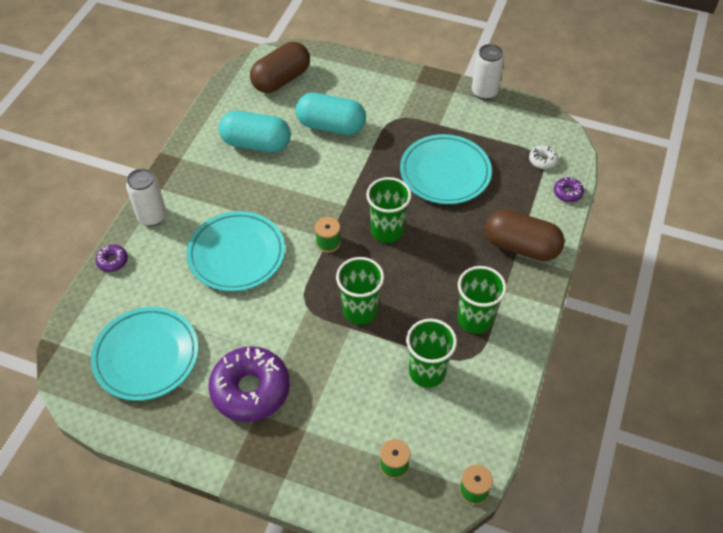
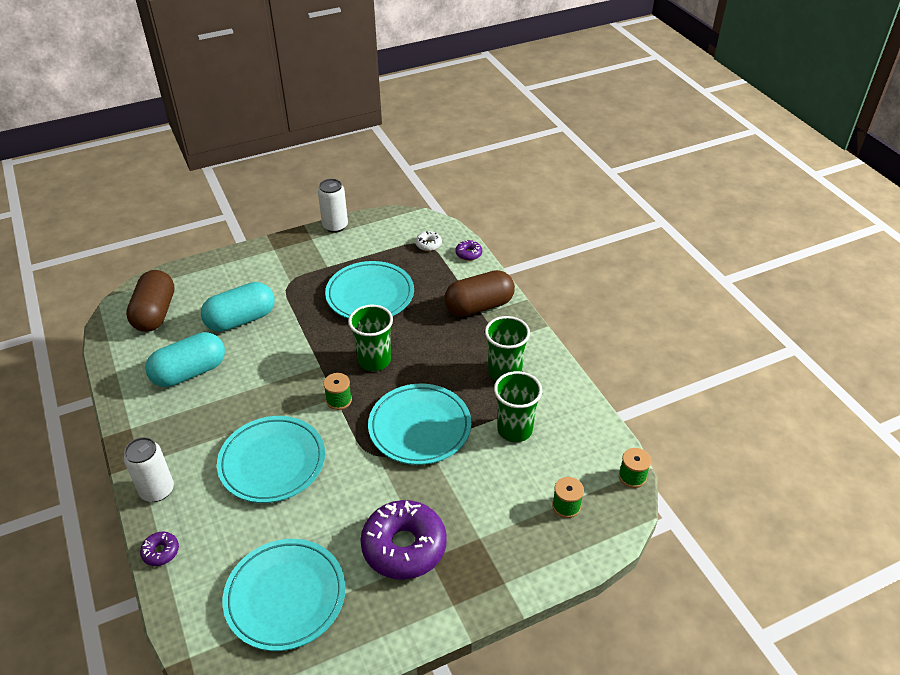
camera: 45 degrees left, 10 degrees down
green cup [336,257,384,325] -> turquoise plate [368,383,471,465]

